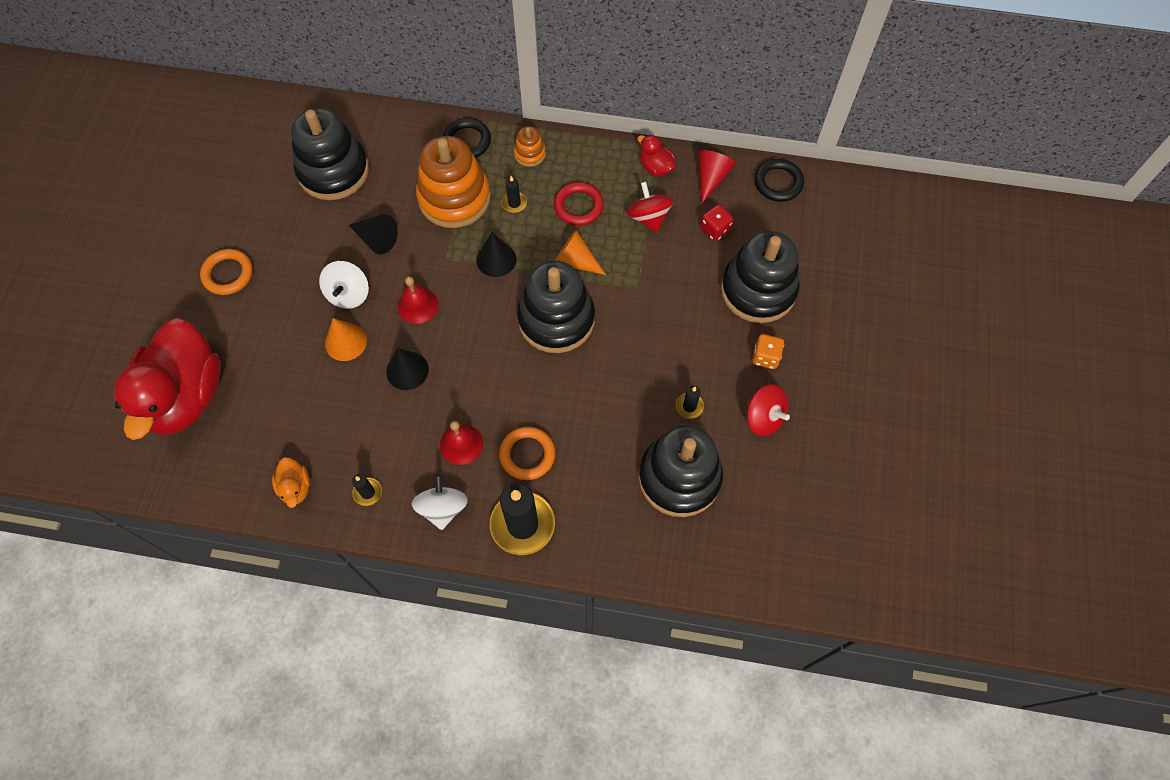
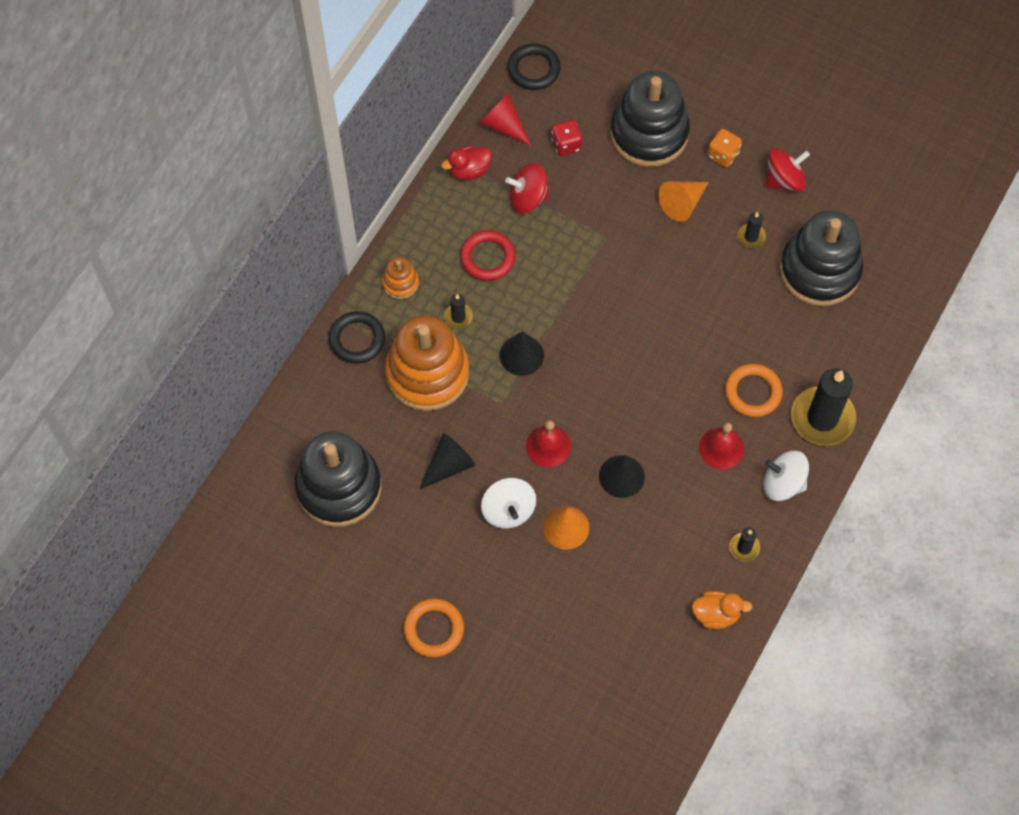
camera: 70 degrees left, 0 degrees up
red duck [114,318,221,440] -> none
white spinning top [319,261,369,309] -> white spinning top turned 45 degrees clockwise [481,478,536,528]
black stacking toy [517,261,595,353] -> none
orange cone [555,230,606,275] -> orange cone moved to [658,181,709,222]

